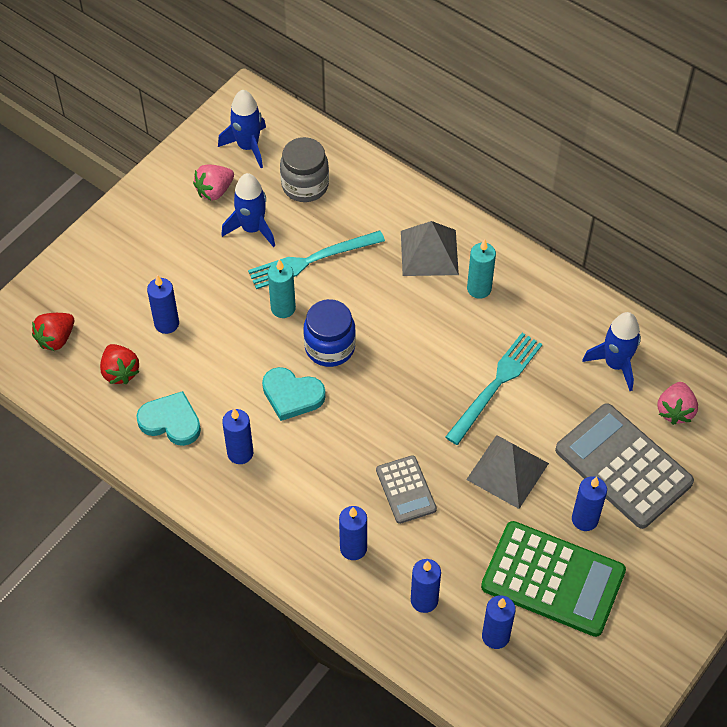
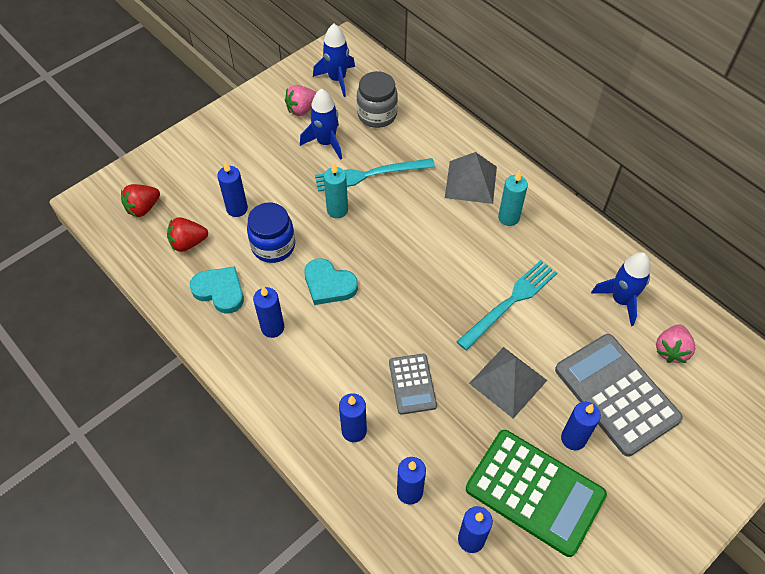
camera: 10 degrees right, 0 degrees up
red strawberry [100,344,139,384] -> red strawberry turned 90 degrees clockwise [167,217,208,252]
blue jar [303,299,356,367] -> blue jar moved to [247,203,295,263]

